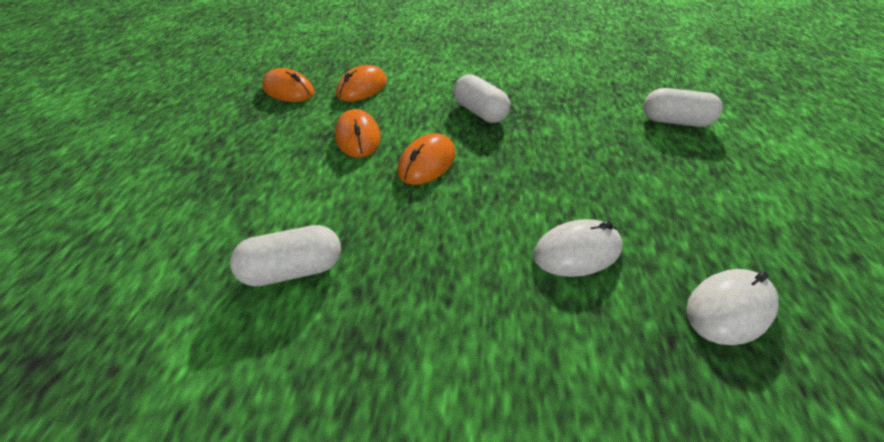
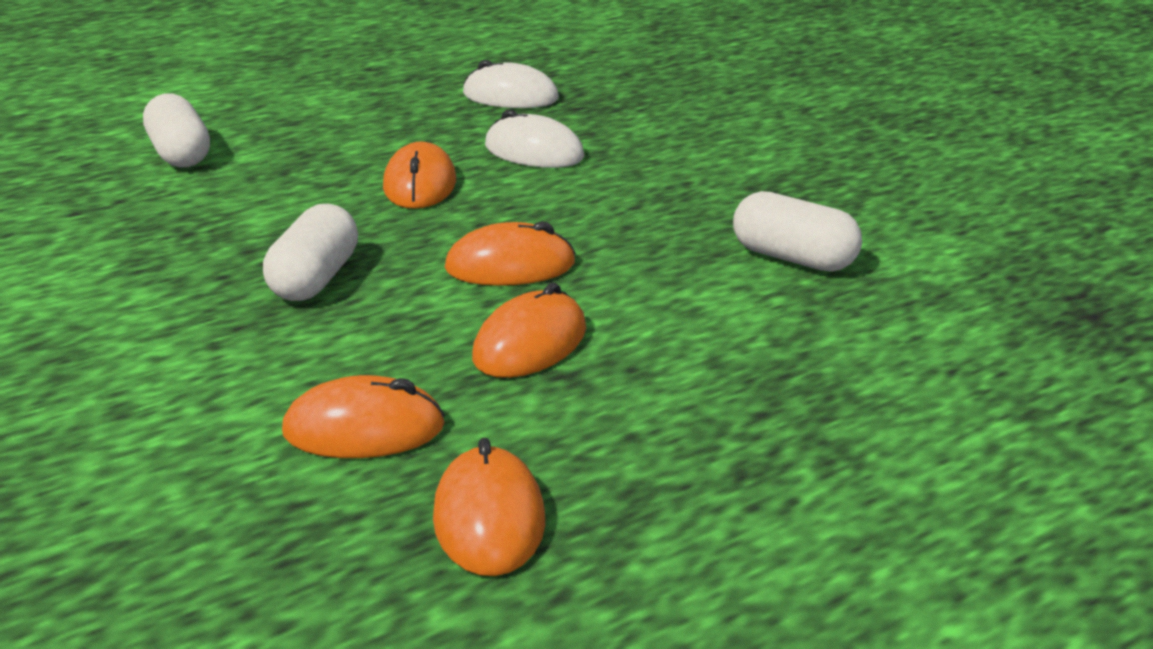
camera: 130 degrees left, 15 degrees down
none -> orange mouse [383,142,456,209]

